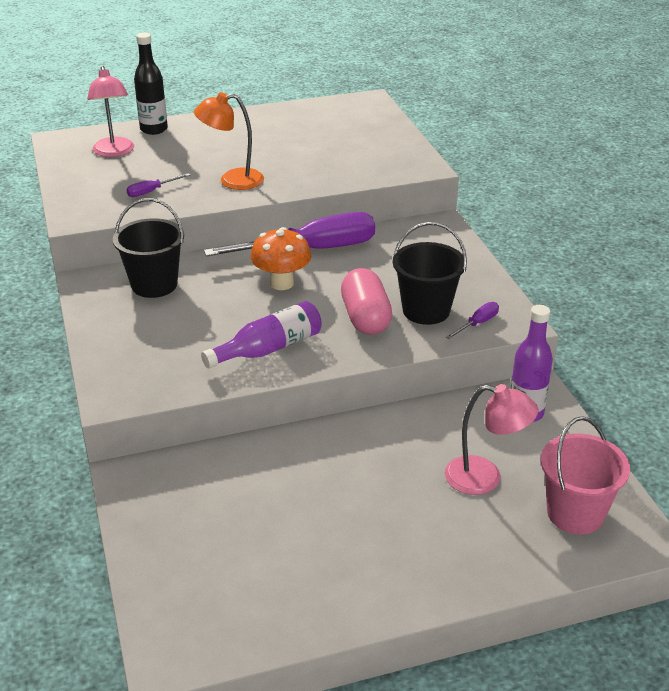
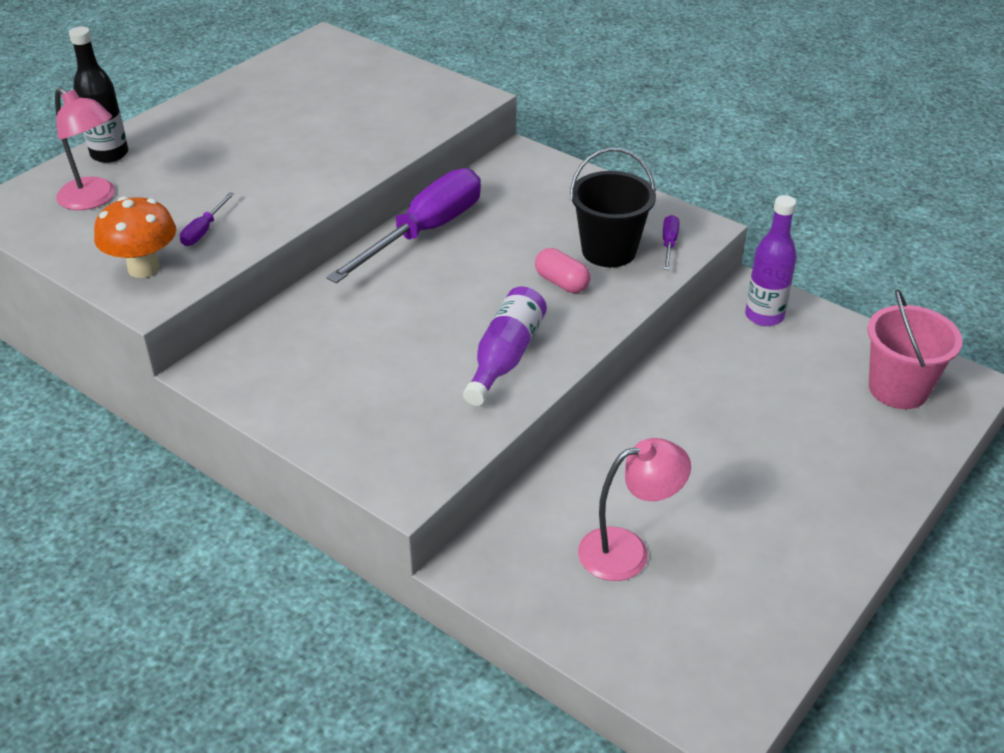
camera: 35 degrees left, 5 degrees up
black bucket [113,198,184,298] -> none
orange lamp [194,92,264,190] -> none
orange mushroom [250,227,311,290] -> orange mushroom moved to [94,196,176,278]
pink capsule [341,268,392,335] -> pink capsule [535,248,590,293], size x0.63
pink lamp [444,384,539,495] -> pink lamp moved to [578,438,691,581]

